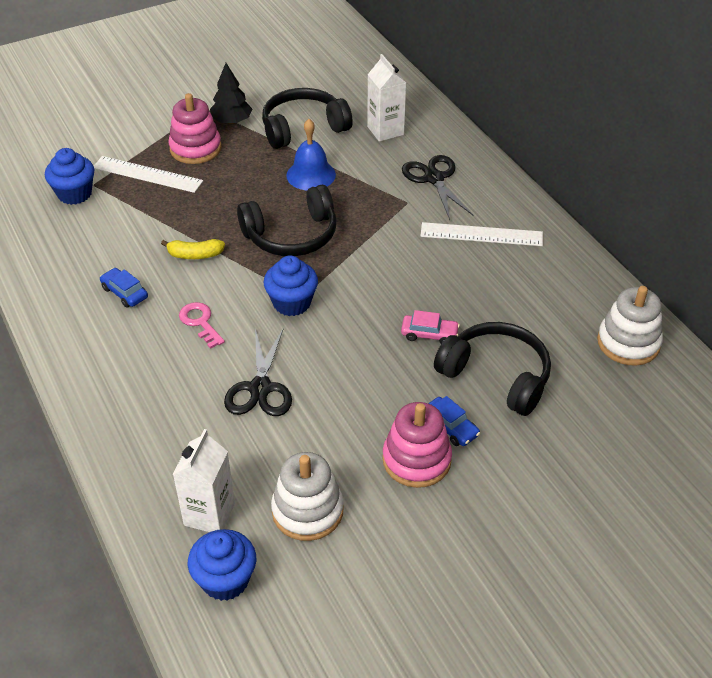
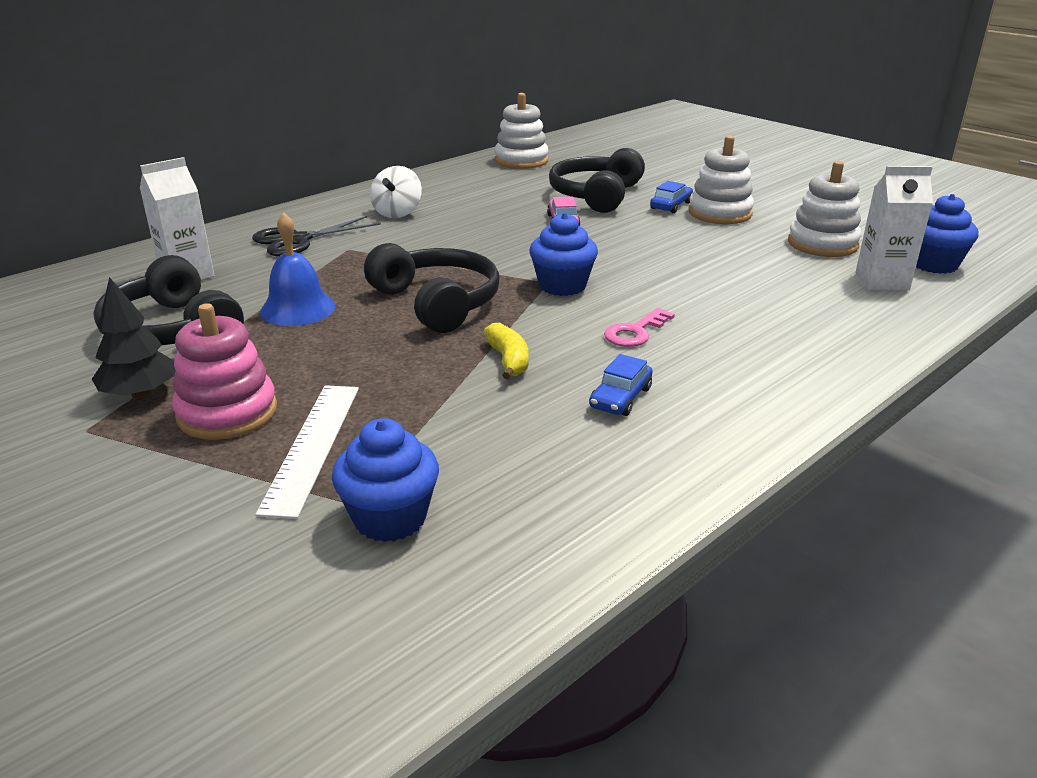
camera: 105 degrees left, 15 degrees down
black scissors [224,327,292,416] -> none
pink stacking toy [382,402,452,488] -> white stacking toy [689,136,754,224]
white ruler [420,222,543,246] -> white spinning top [370,166,422,218]

